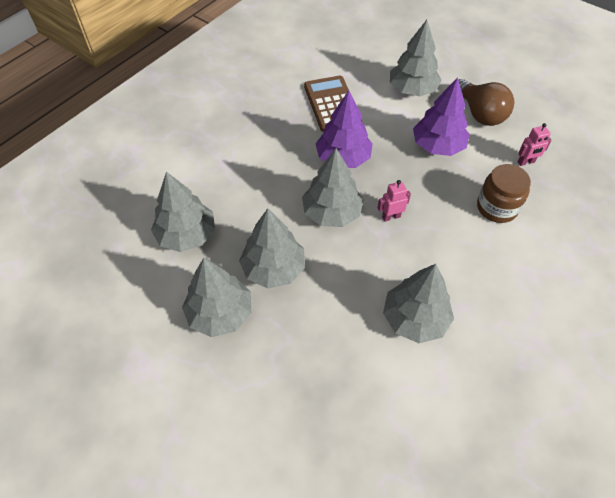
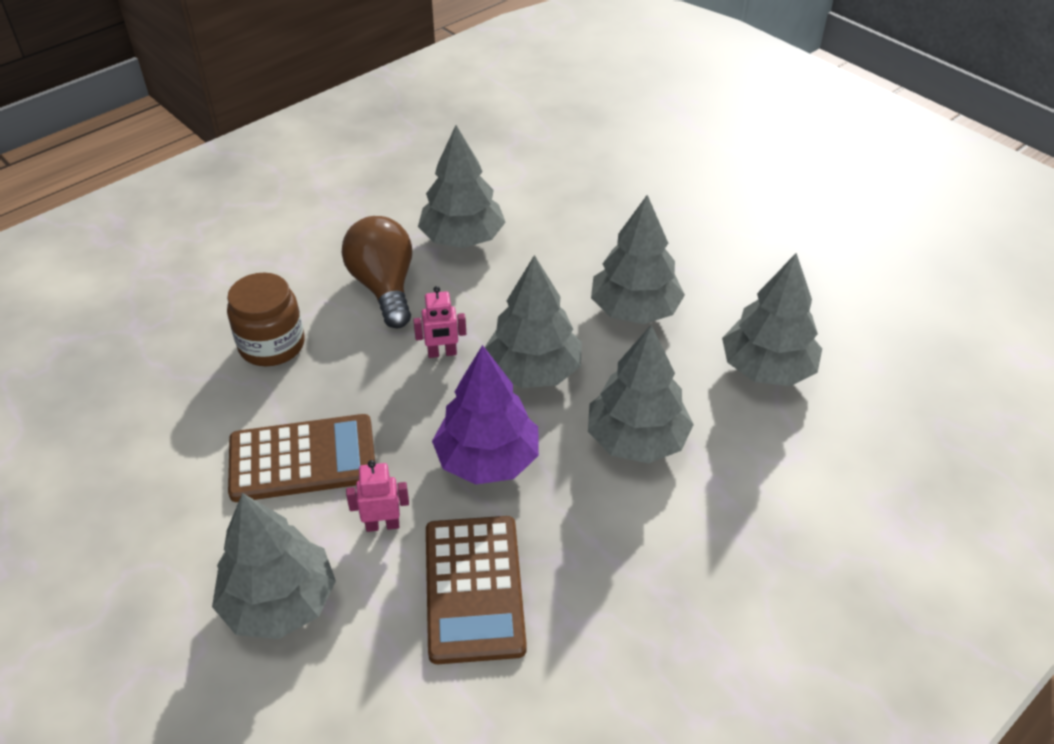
camera: 170 degrees left, 10 degrees down
grey tree [182,258,251,337] -> grey tree moved to [588,325,694,463]
purple tree [413,77,470,156] -> brown calculator [228,414,375,502]
brown light bulb [459,79,514,126] -> brown light bulb moved to [342,216,412,328]
pink robot [518,123,552,166] -> pink robot moved to [346,460,409,532]

